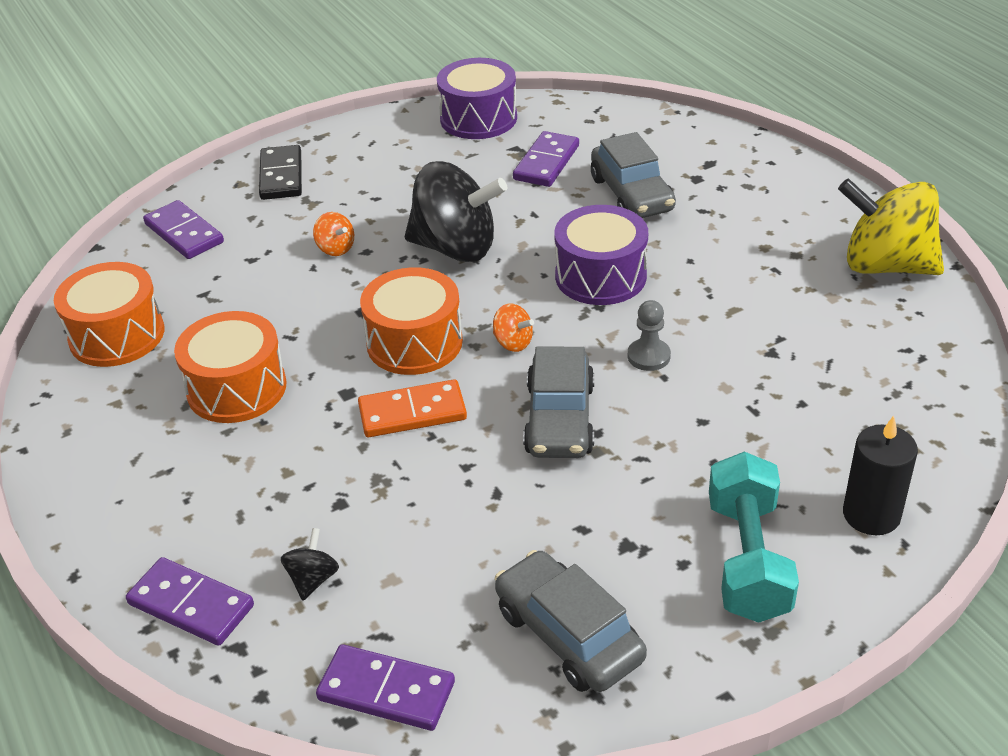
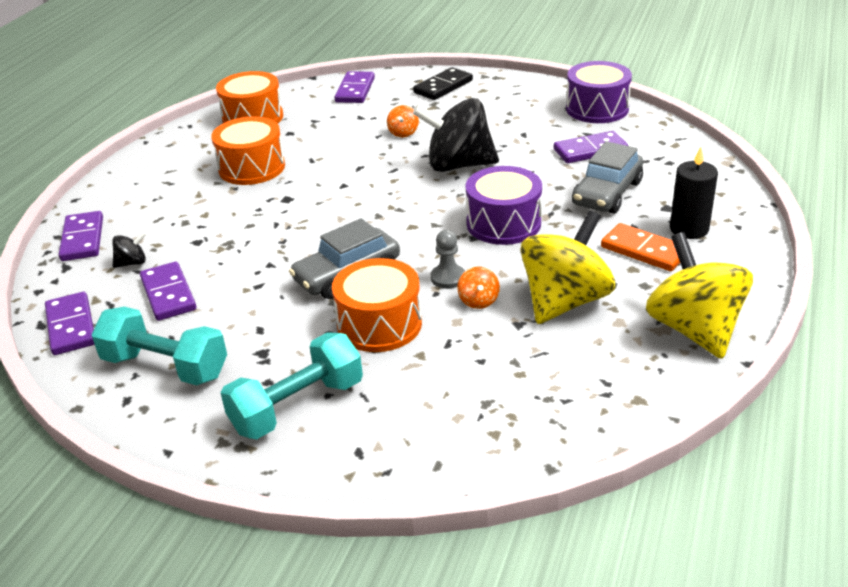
camera: 50 degrees right, 5 degrees down
orange domino [358,379,467,437] -> orange domino moved to [601,223,680,271]
orange drum [360,267,463,375] -> orange drum moved to [332,258,422,352]
black spinning top [405,161,507,262] -> black spinning top turned 120 degrees clockwise [413,98,499,172]
orange spinning top [493,303,534,352] -> orange spinning top moved to [457,267,500,309]
grey car [495,550,647,692] -> turquoise dumbbell [92,307,227,385]
black candle [843,416,918,535] -> black candle moved to [670,147,718,239]
none -> purple domino [140,262,196,321]
none -> yellow spinning top [521,211,615,324]

